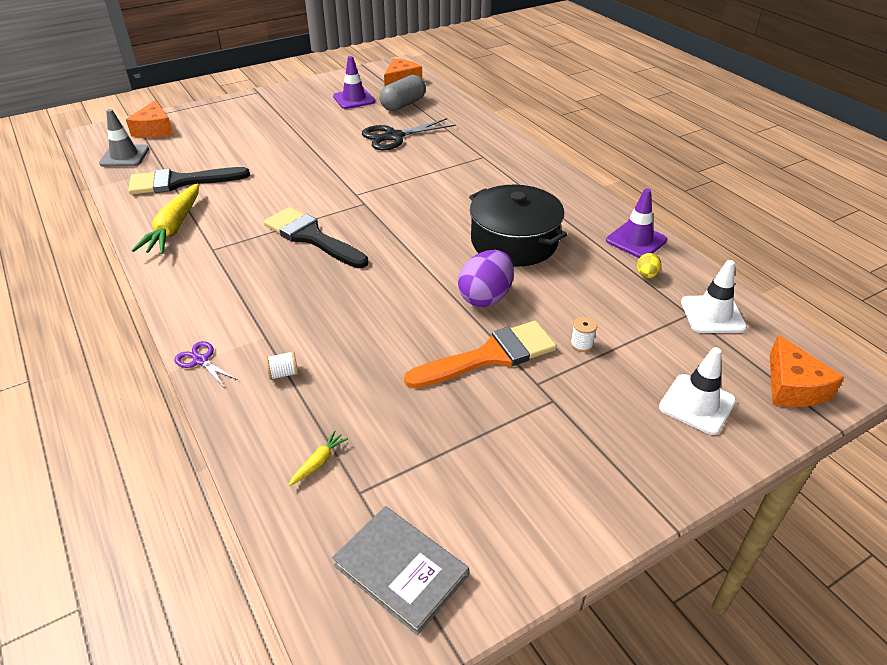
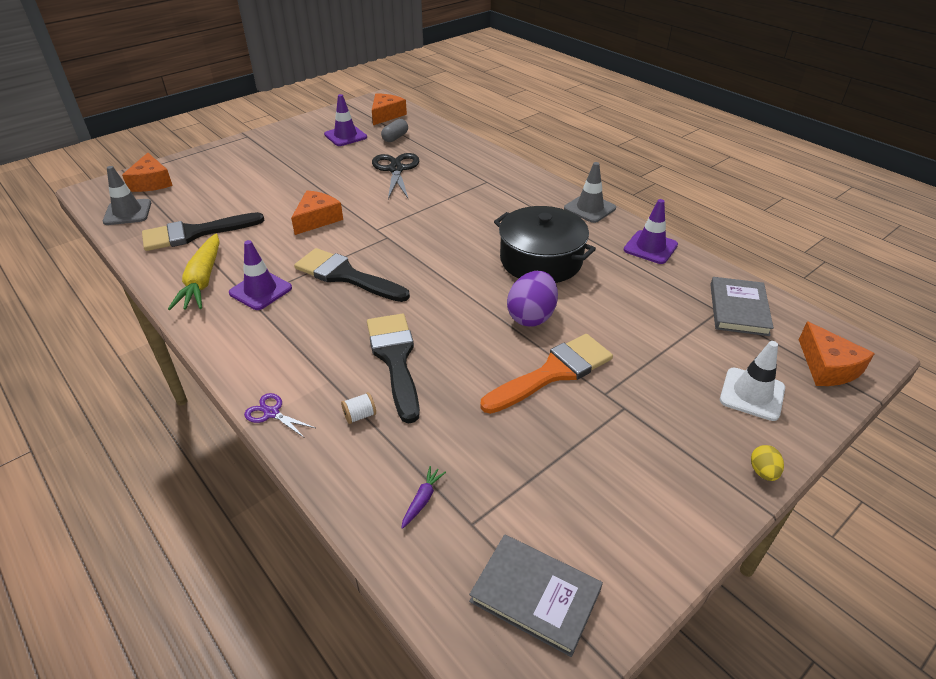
camera: 10 degrees left, 0 degrees up
yellow carrot [289,430,348,486] -> purple carrot [401,466,446,529]
black scissors [362,118,456,151] -> black scissors turned 120 degrees clockwise [372,153,419,200]
grey capsule [380,75,426,111] -> grey capsule [381,119,408,142], size x0.65
white spool [571,317,597,352] -> none
yellow egg [637,253,661,278] -> yellow egg moved to [751,445,784,481]
white traffic cone [681,260,747,333] -> grey book [710,277,774,336]
none -> purple traffic cone [229,240,292,310]
none -> orange cheese [291,191,343,235]
none -> black brush [367,314,420,423]
none -> grey traffic cone [564,162,616,223]

